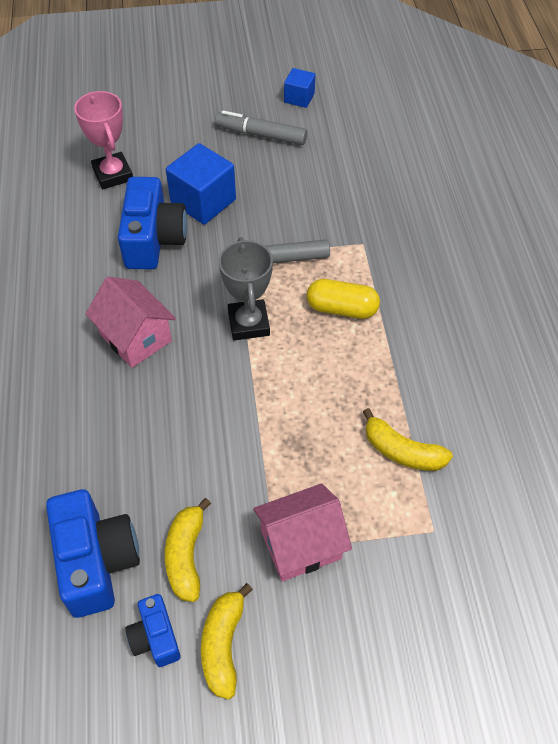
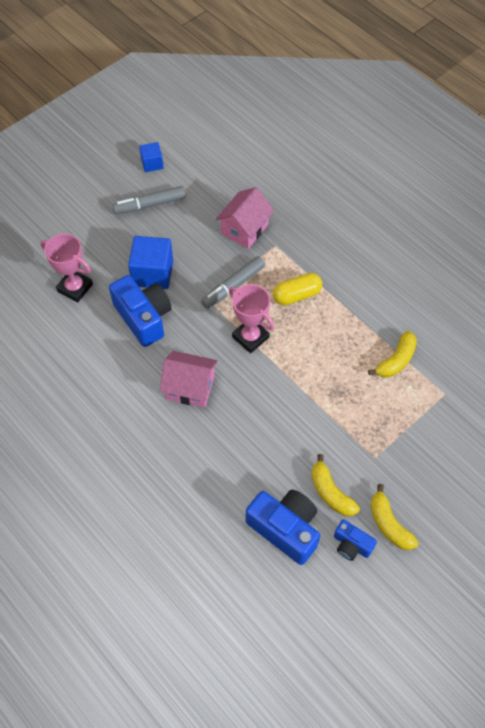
camera: 35 degrees left, 5 degrees up
grey trophy [219,237,273,340] -> pink trophy [229,284,274,353]
pink house [253,483,352,582] -> pink house moved to [216,187,274,249]
yellow banana [363,408,453,471] -> yellow banana turned 45 degrees counterclockwise [368,331,417,378]

